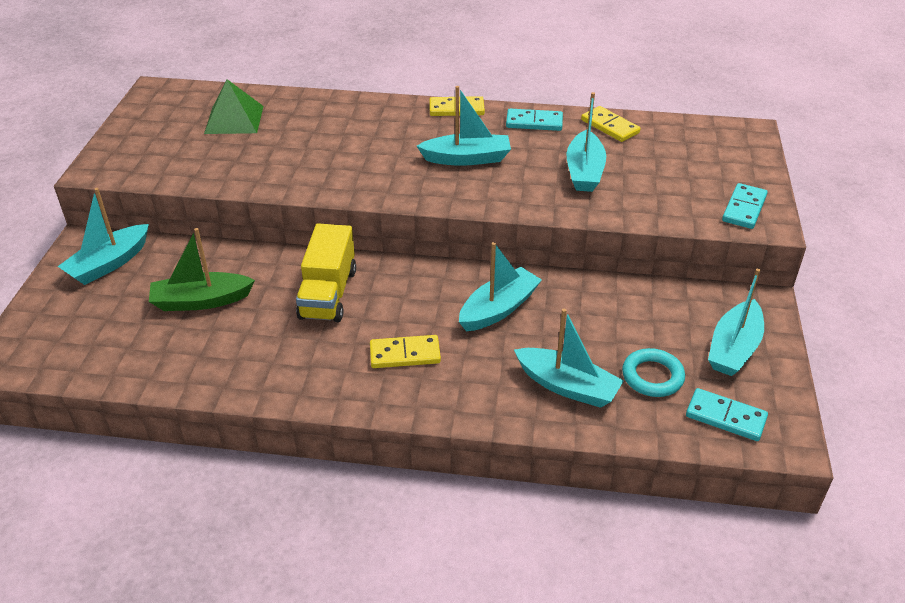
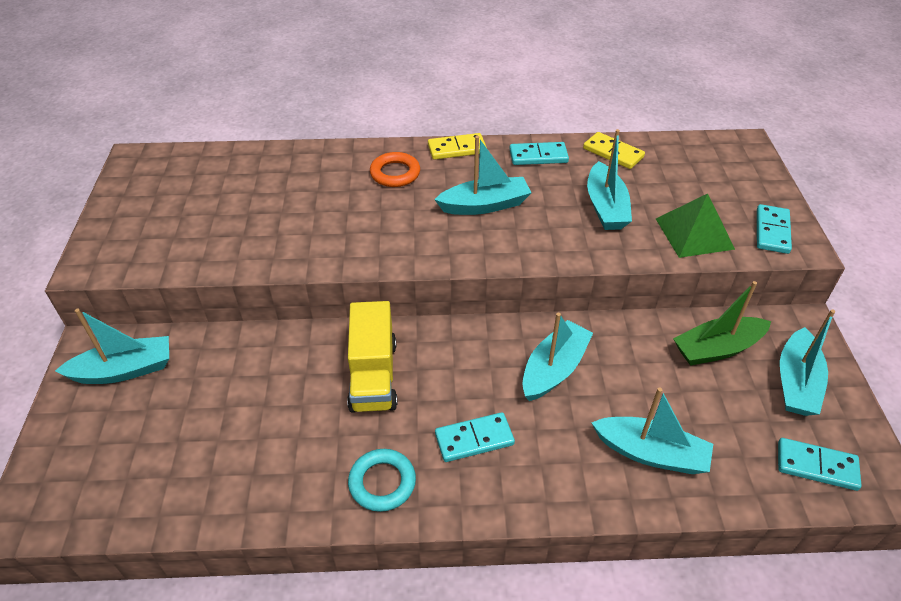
camera: 10 degrees left, 5 degrees up
turquoise boat [58,188,149,285] -> turquoise boat turned 135 degrees counterclockwise [55,309,169,384]
green boat [149,228,255,311] -> green boat moved to [673,281,771,366]
green pyramid [204,79,264,134] -> green pyramid moved to [656,193,735,258]
yellow domino [370,335,441,368] -> turquoise domino [435,412,515,462]
turquoise ring [622,348,685,397] -> turquoise ring moved to [348,449,416,512]
none -> orange ring [370,152,420,187]

